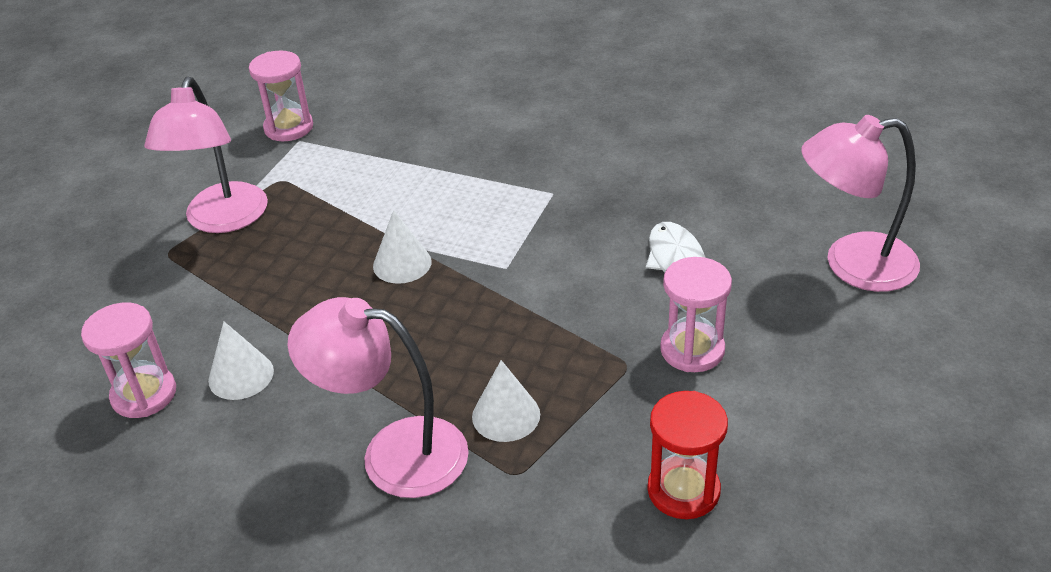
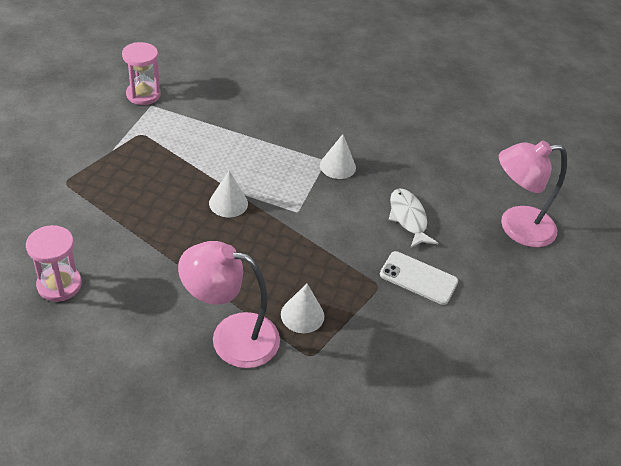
camera: 10 degrees left, 5 degrees up
pink lamp [144,77,268,233] -> none
white cone [208,322,274,400] -> white cone moved to [320,134,356,179]
red hourglass [647,391,728,519] -> none
pink hourglass [660,257,732,372] -> white phone [380,251,458,305]

